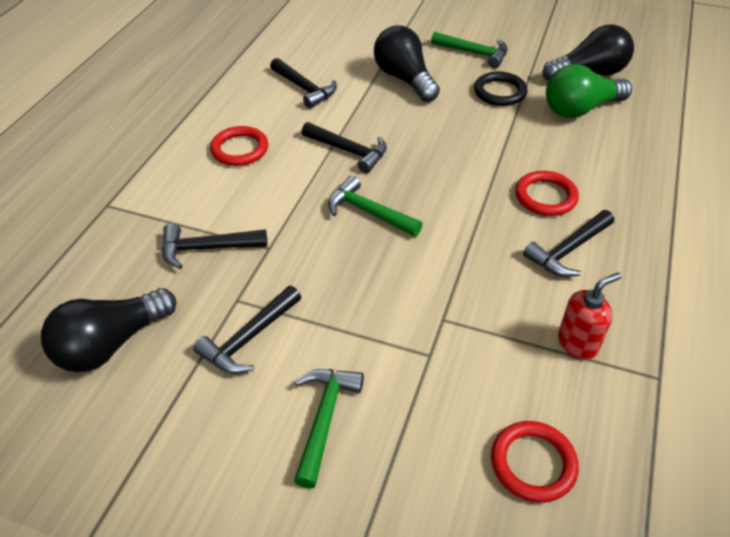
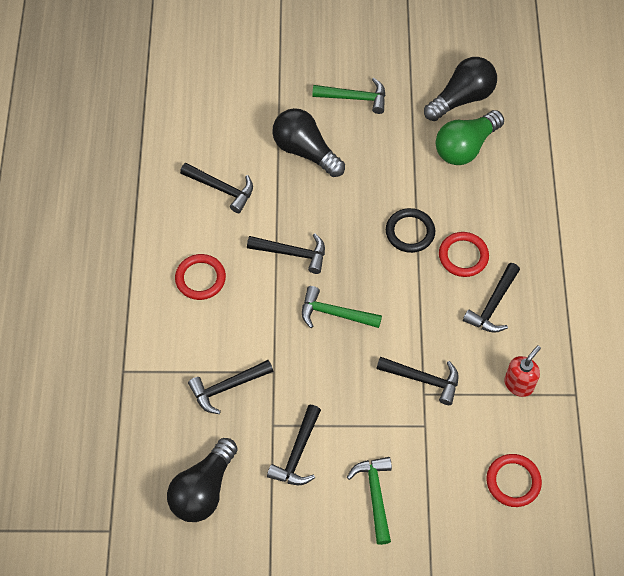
camera: 20 degrees left, 15 degrees up
black ring [474,72,528,106] -> black ring moved to [386,208,435,253]
none -> black hammer [376,357,459,405]

